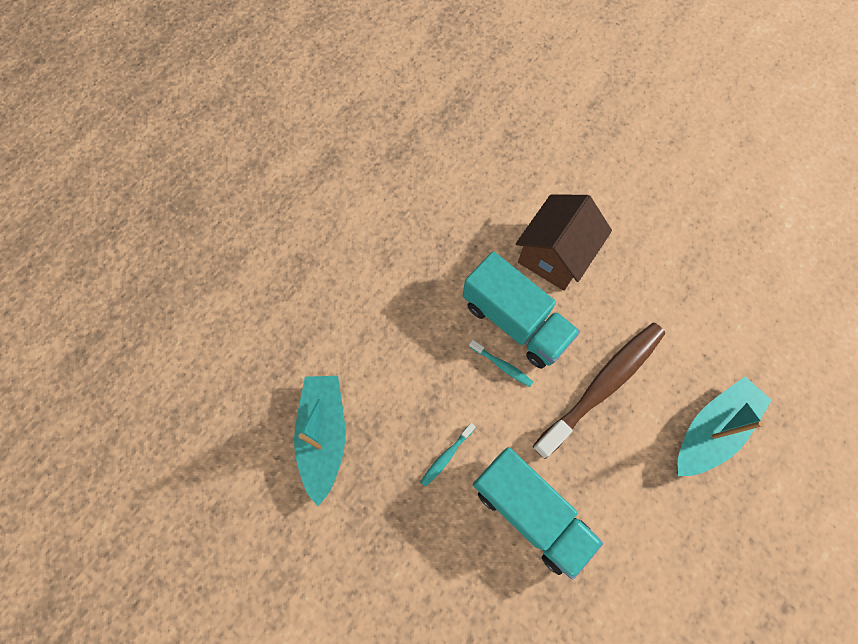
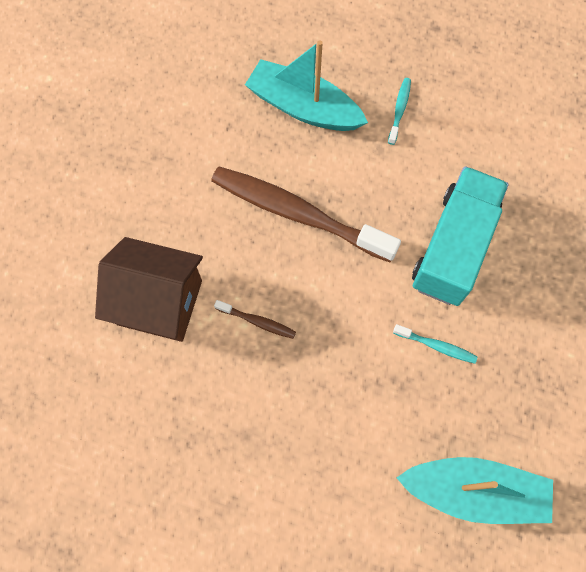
camera: 110 degrees left, 0 degrees up
turquoise boat [294,376,345,506] -> turquoise boat turned 150 degrees counterclockwise [397,457,553,524]
turquoise truck [463,251,580,369] -> brown toothbrush [214,300,296,339]
turquoise toothbrush [469,340,533,387] -> turquoise toothbrush moved to [388,78,411,145]

